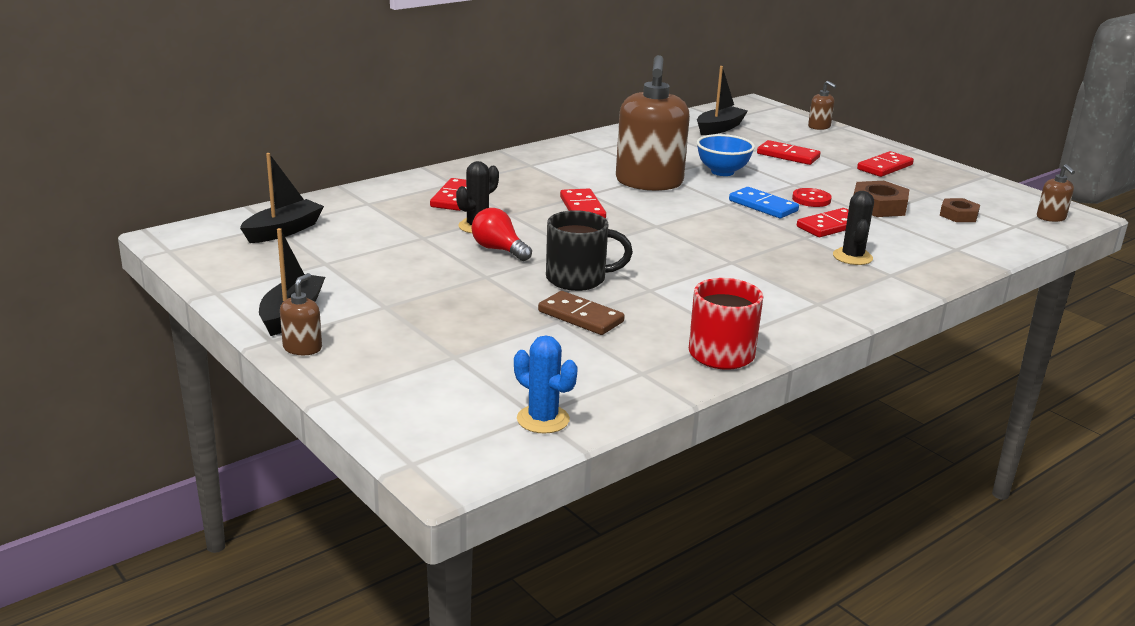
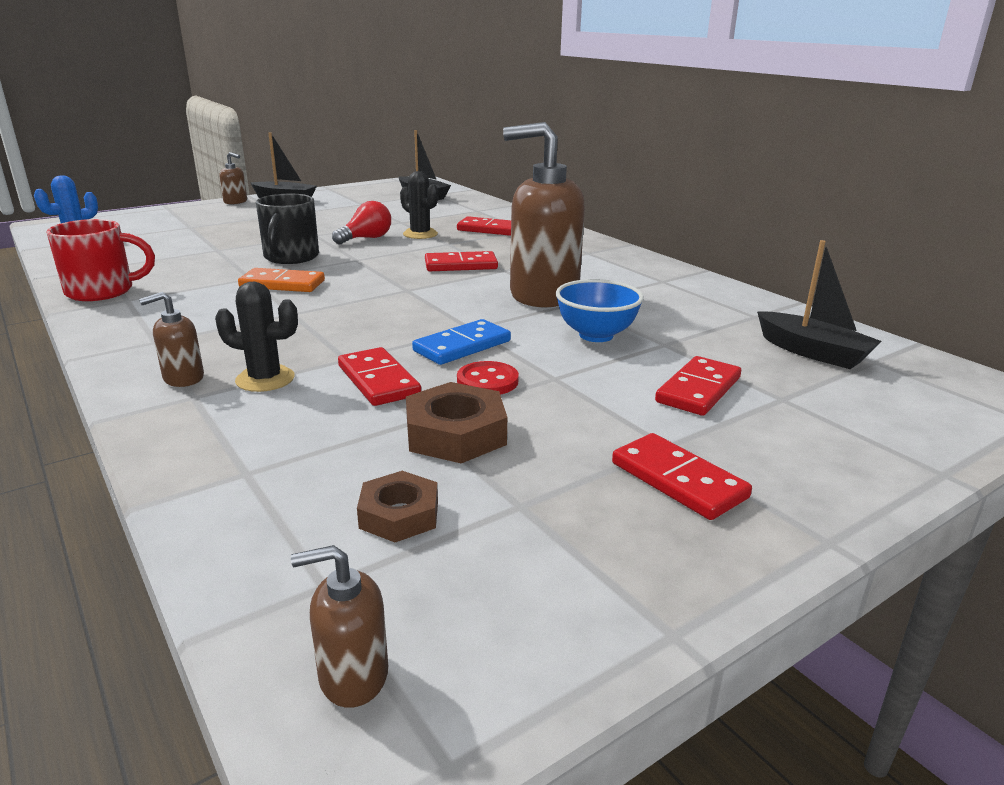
camera: 95 degrees right, 0 degrees up
brown domino [538,291,625,335] -> none
brown soap dispenser [808,81,837,130] -> brown soap dispenser moved to [139,292,204,387]
none -> orange domino [238,268,325,292]

